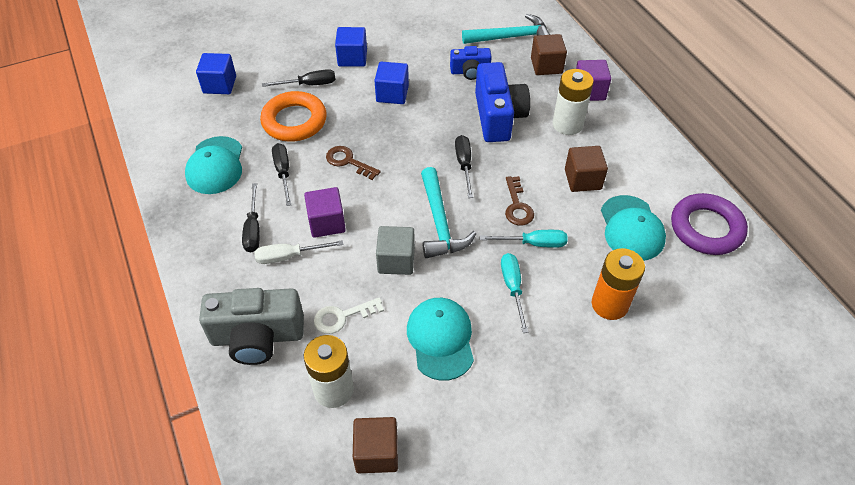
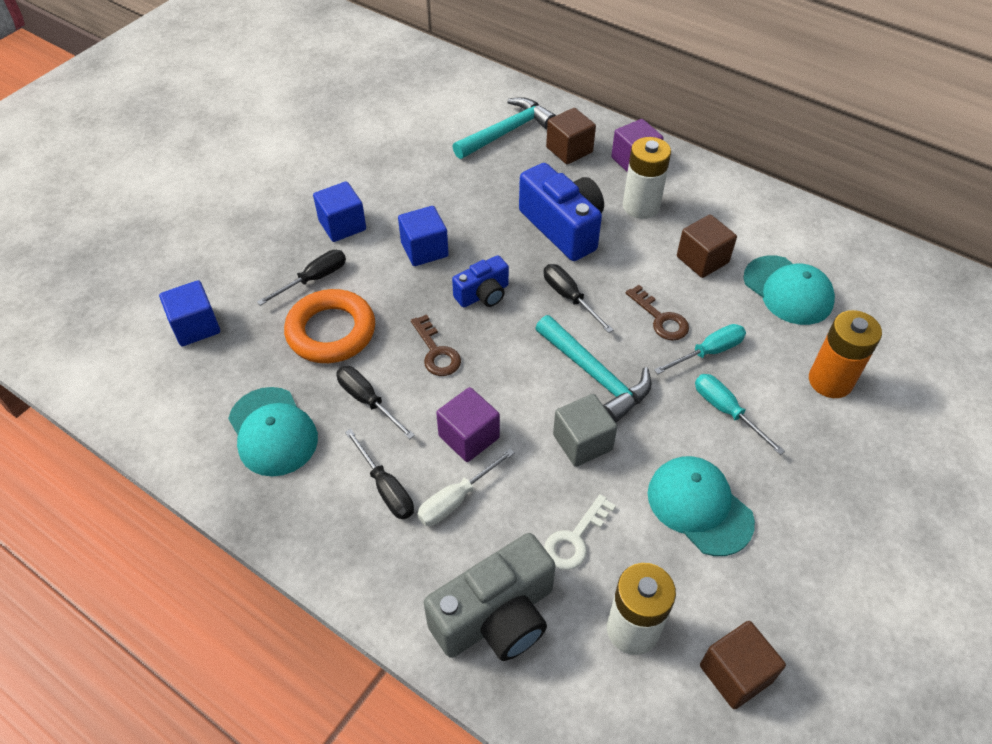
camera: 30 degrees left, 0 degrees up
brown key [326,146,381,180] -> brown key turned 120 degrees counterclockwise [411,314,461,376]
blue camera [450,46,492,80] -> blue camera moved to [452,255,509,307]
purple ring [671,193,748,255] -> none

